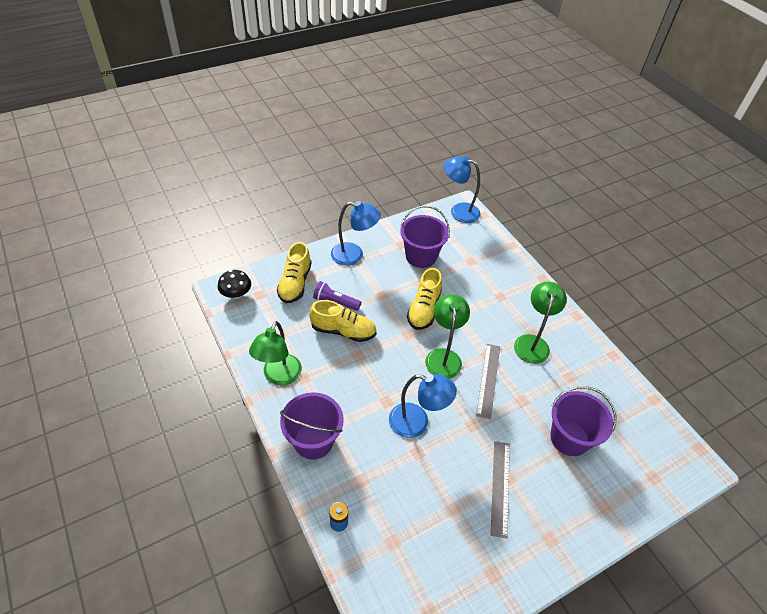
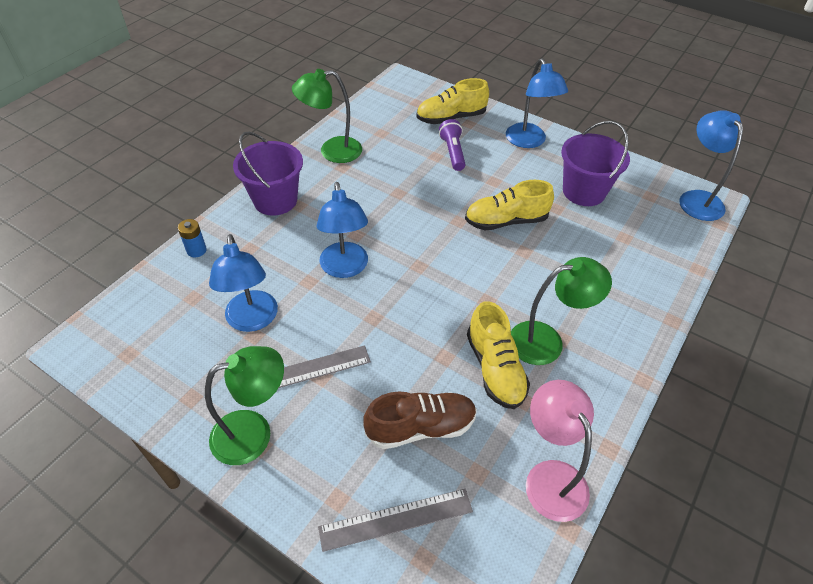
camera: 65 degrees right, 0 degrees up
black mushroom [218,270,251,299] -> none
yellow shoe [309,300,376,342] -> yellow shoe moved to [467,301,530,409]
green lamp [425,294,470,379] -> green lamp moved to [205,346,284,465]
grey ruler [476,344,500,419] -> grey ruler moved to [318,489,473,552]
purple bucket [550,386,616,456] -> brown shoe [363,391,477,449]
none -> blue lamp [209,234,278,332]
none -> pink lamp [526,380,594,522]

